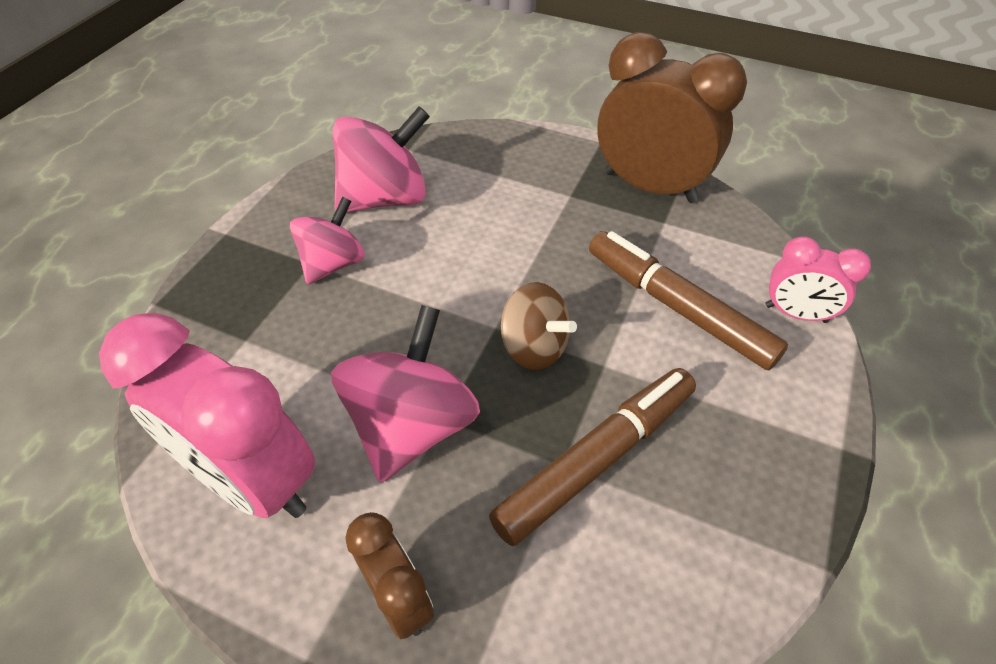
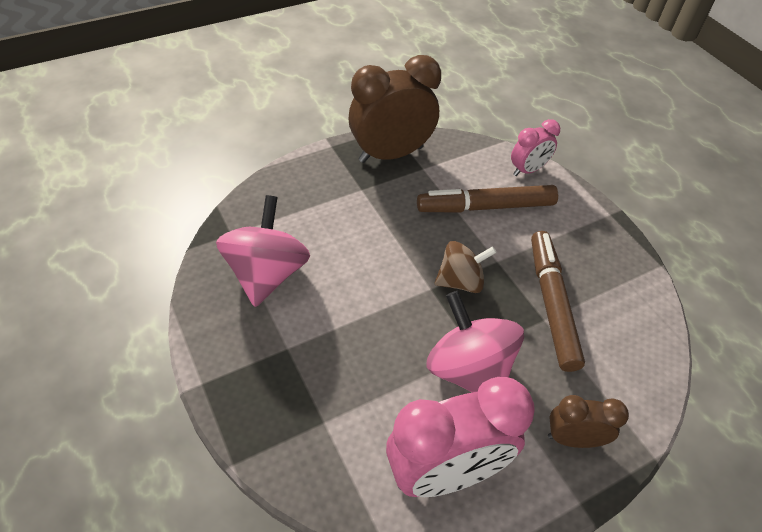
camera: 55 degrees left, 0 degrees up
pink spinning top [290,197,365,284] -> none

